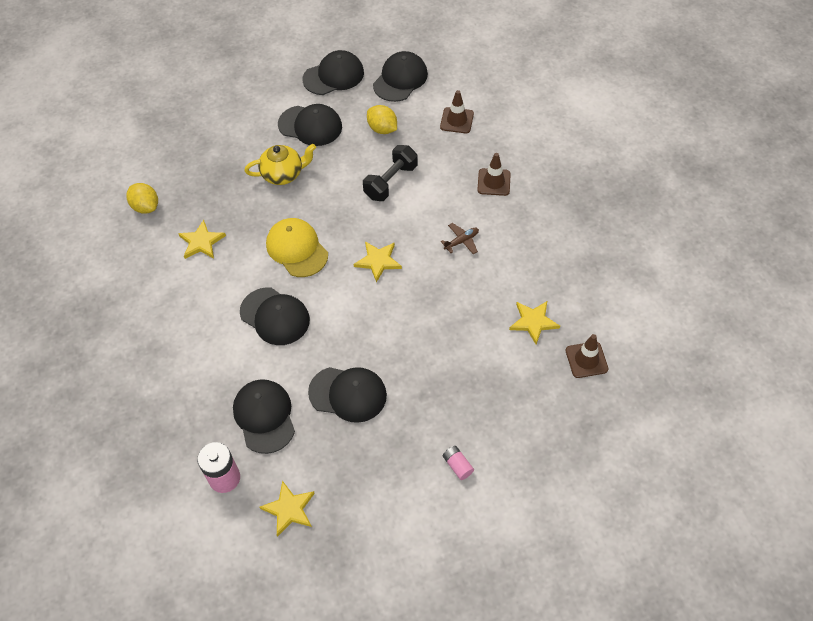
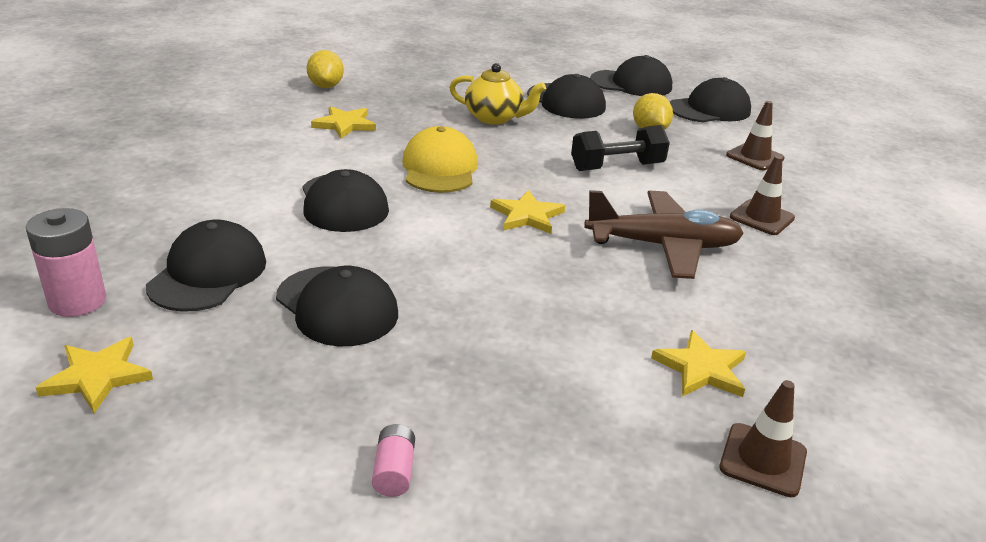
camera: 30 degrees right, 25 degrees down
brown plane [441,223,479,254] -> brown plane [584,190,744,279], size x2.28

